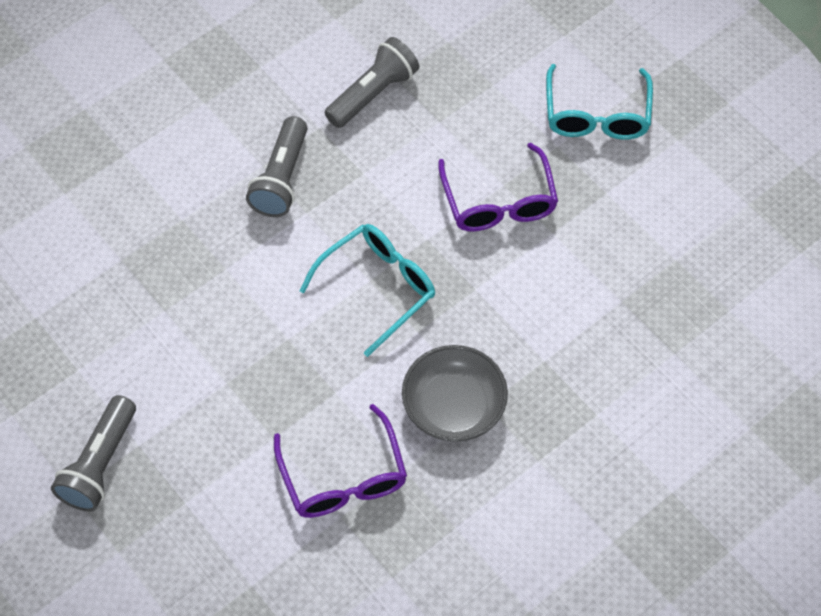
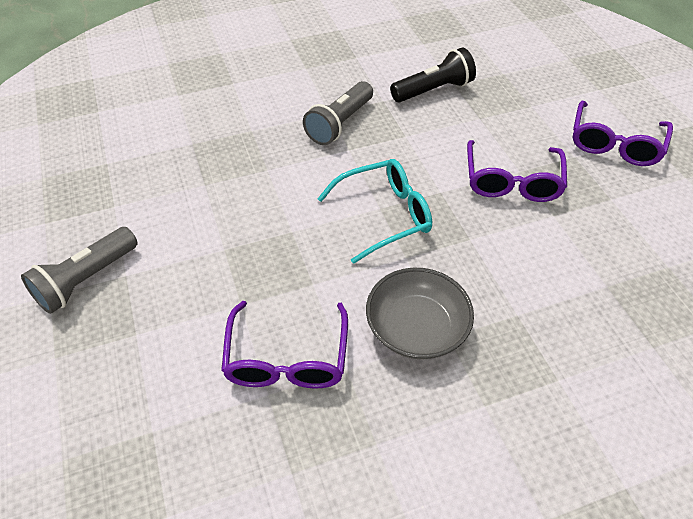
camera: 20 degrees right, 10 degrees down
grey flashlight [324,37,419,128] -> black flashlight [390,48,476,102]
turquoise glasses [546,64,653,140] -> purple glasses [573,101,673,166]

